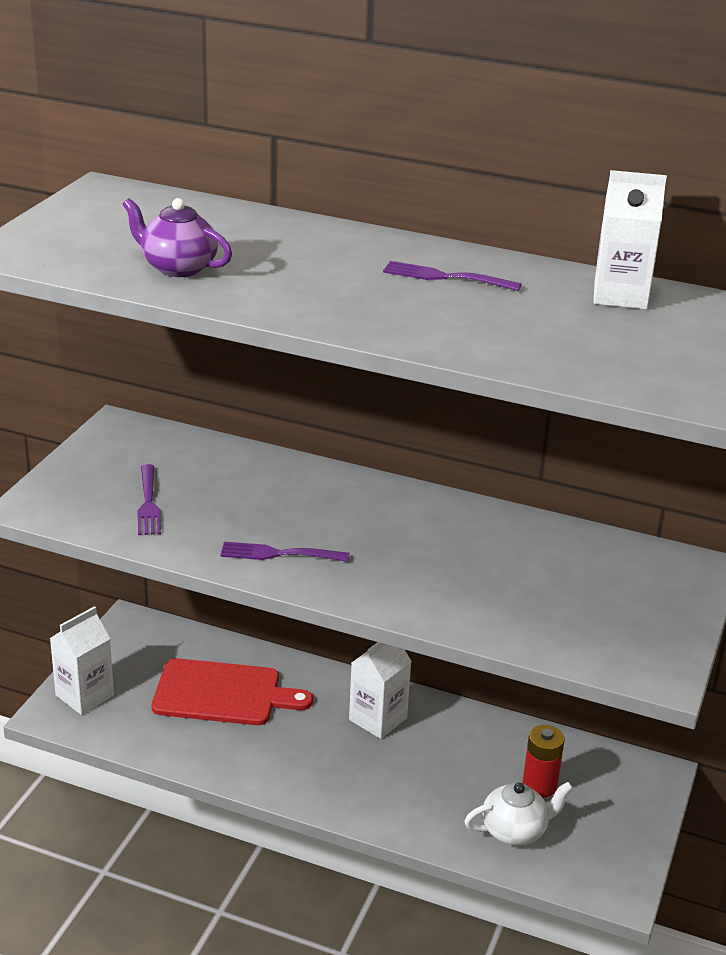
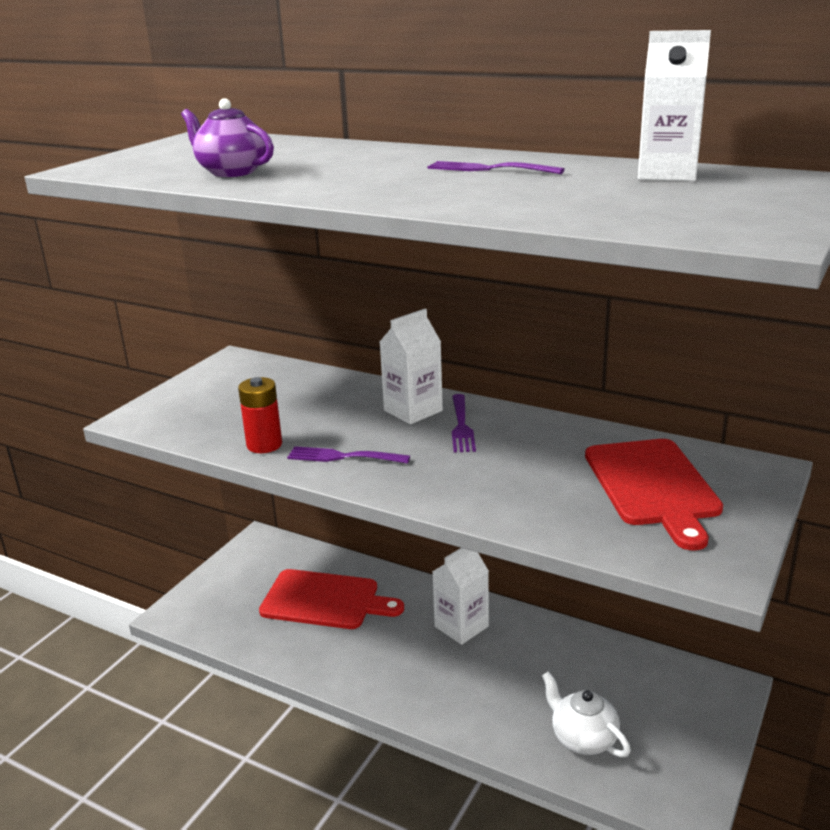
camera: 10 degrees right, 5 degrees down
white carton [50,606,114,715] -> white carton moved to [380,309,443,424]
purple fork [137,464,161,535] -> purple fork moved to [452,394,476,452]
white teapot [464,782,573,845] -> white teapot turned 120 degrees counterclockwise [542,671,631,757]
red battery [523,725,565,798] -> red battery moved to [238,377,282,453]
none -> red cutting board [585,439,723,550]

